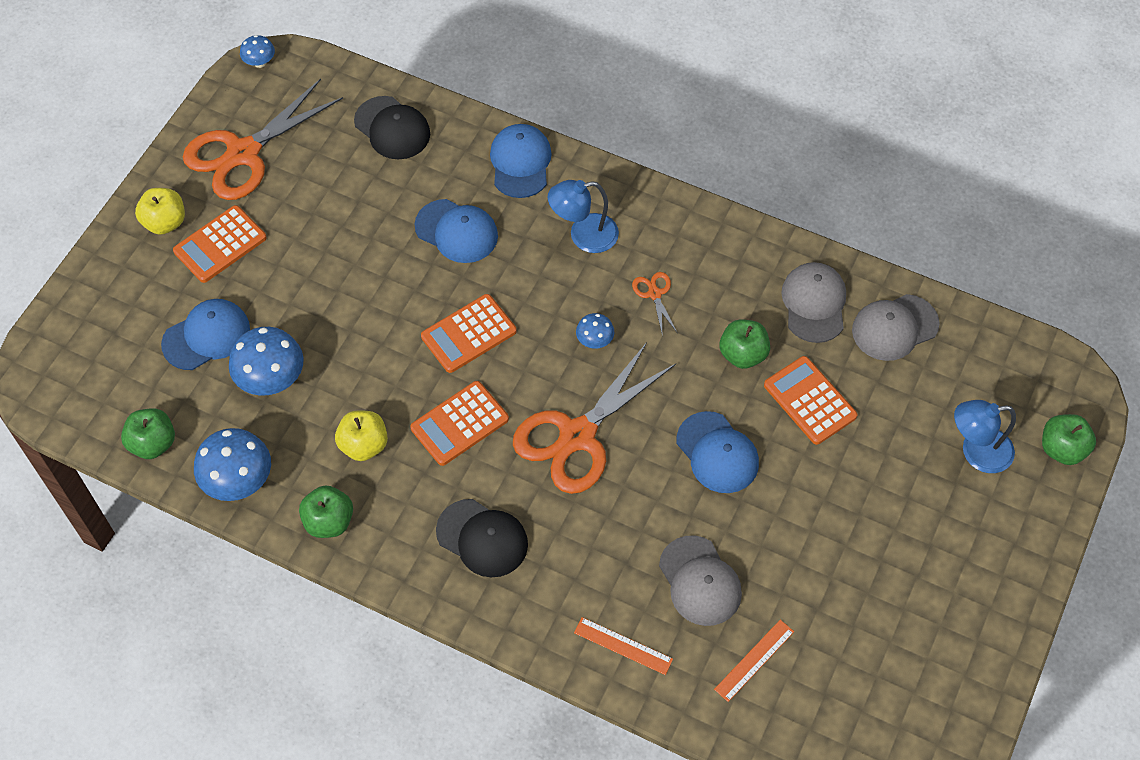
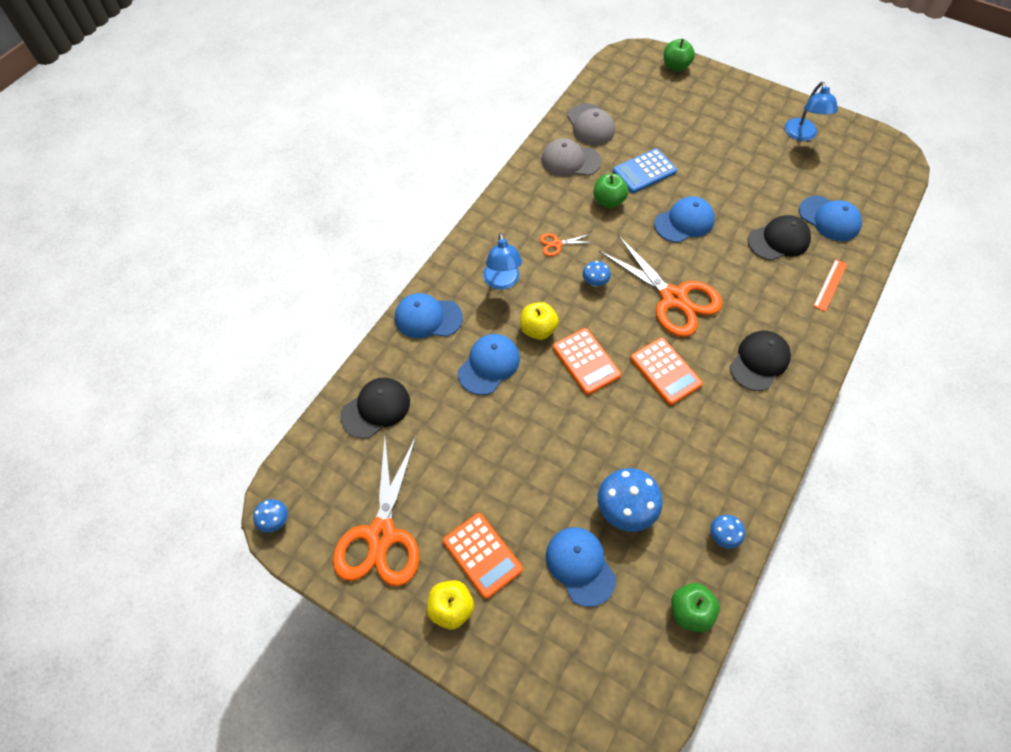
camera: 85 degrees left, 0 degrees up
orange scissors [183,79,343,200] -> orange scissors turned 45 degrees clockwise [333,437,419,586]
blue mushroom [194,428,271,501] -> blue mushroom [710,515,745,549], size x0.53
green apple [299,486,353,538] -> none
yellow apple [335,411,388,461] -> yellow apple moved to [520,302,559,340]
grey cap [659,535,742,626] -> black cap [748,215,811,261]
orange ruler [714,620,794,702] -> blue cap [799,196,862,241]
orange calculator [764,356,857,445] -> blue calculator [613,148,677,193]
blue lamp [954,400,1016,473] -> blue lamp moved to [785,82,838,141]

